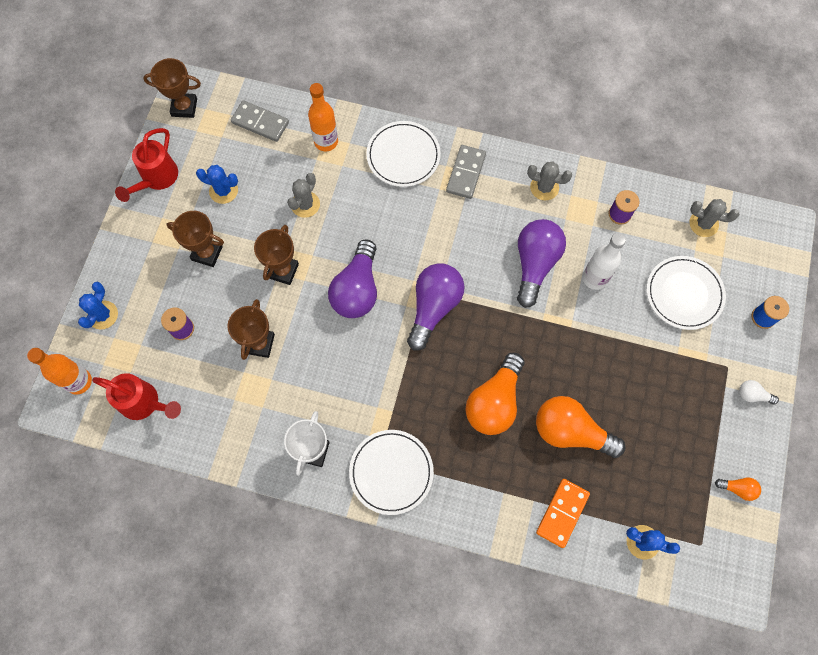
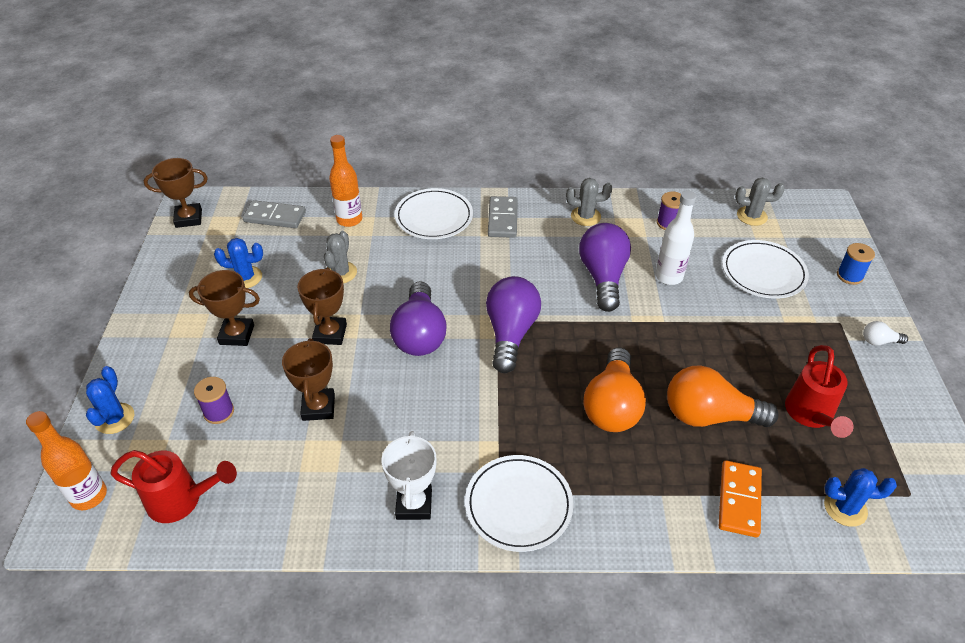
camera: 15 degrees left, 25 degrees down
red watering can [115,128,178,202] -> red watering can moved to [785,345,854,438]
orange light bulb [715,477,761,501] -> none

